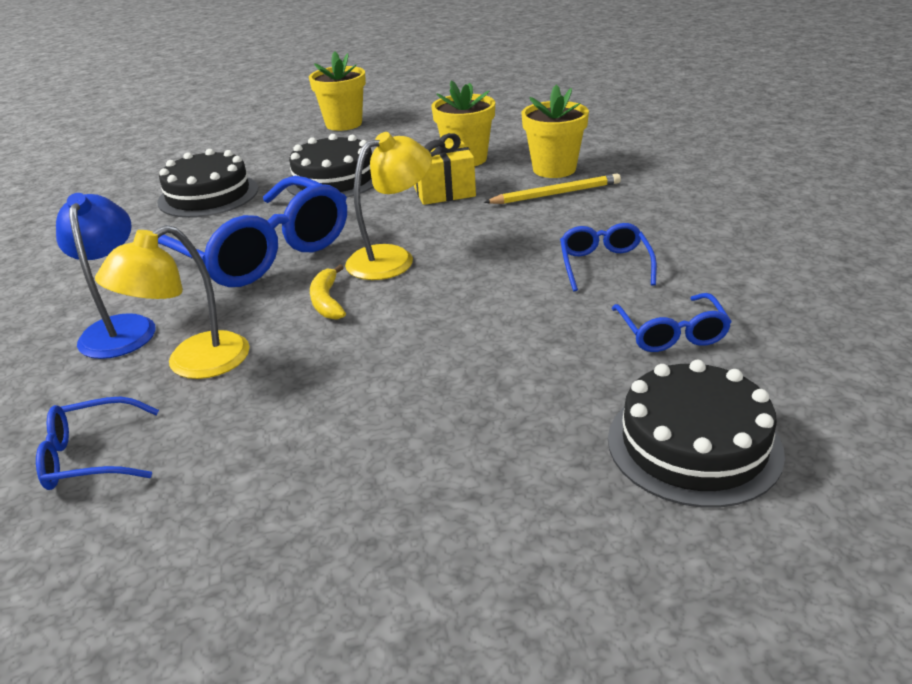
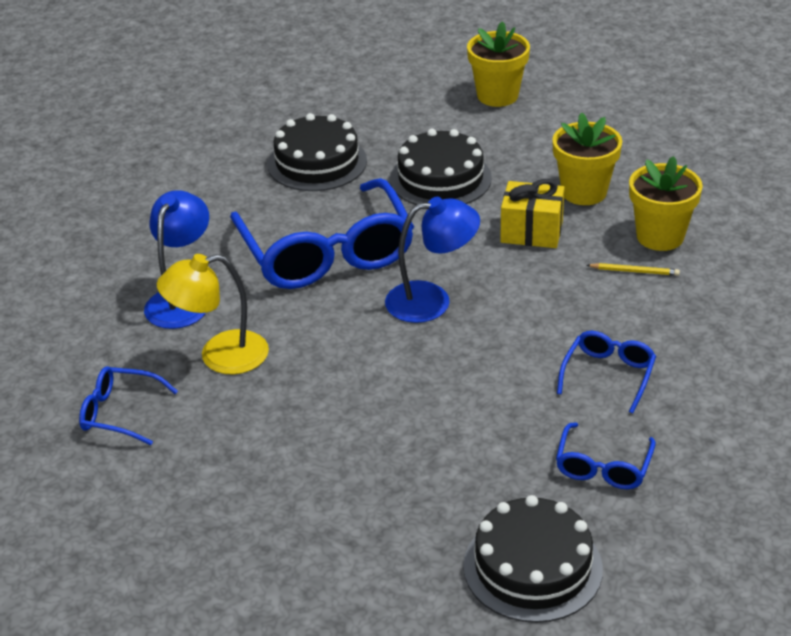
camera: 25 degrees right, 5 degrees up
yellow banana [310,265,346,320] -> none
yellow lamp [345,132,432,280] -> blue lamp [385,197,480,323]
yellow pencil [484,174,621,204] -> yellow pencil [587,263,680,276], size x0.60

